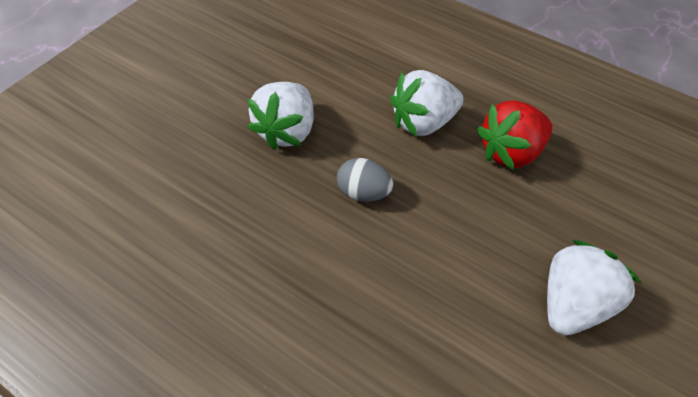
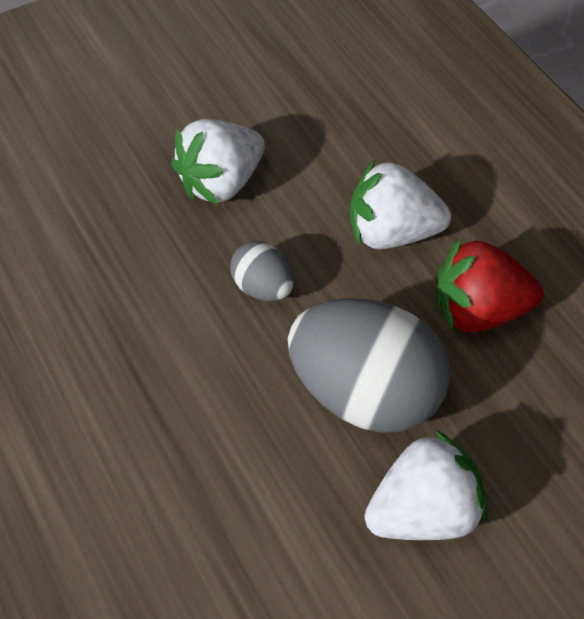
camera: 30 degrees right, 0 degrees up
none -> grey egg [288,298,450,433]

